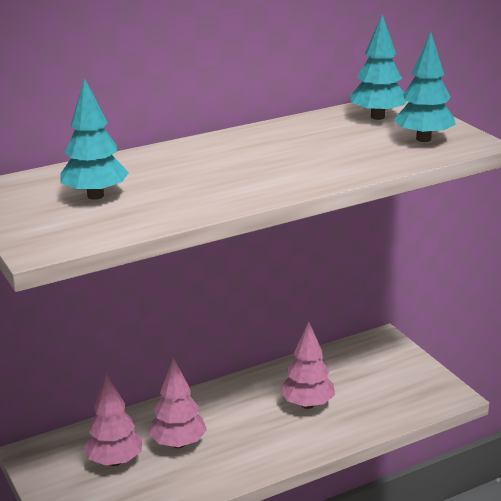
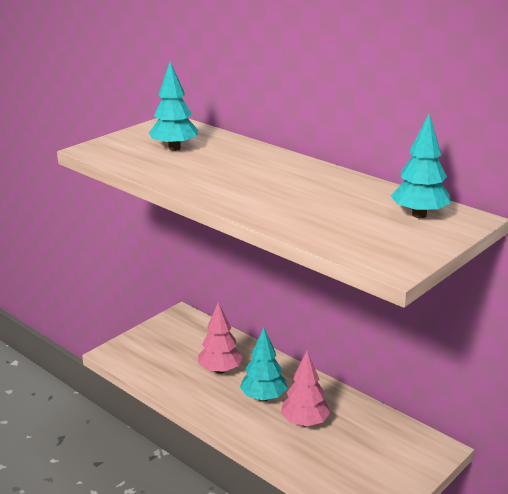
camera: 70 degrees right, 0 degrees up
pink tree [84,374,143,466] -> none
turquoise tree [394,32,456,142] -> turquoise tree moved to [240,327,287,401]

